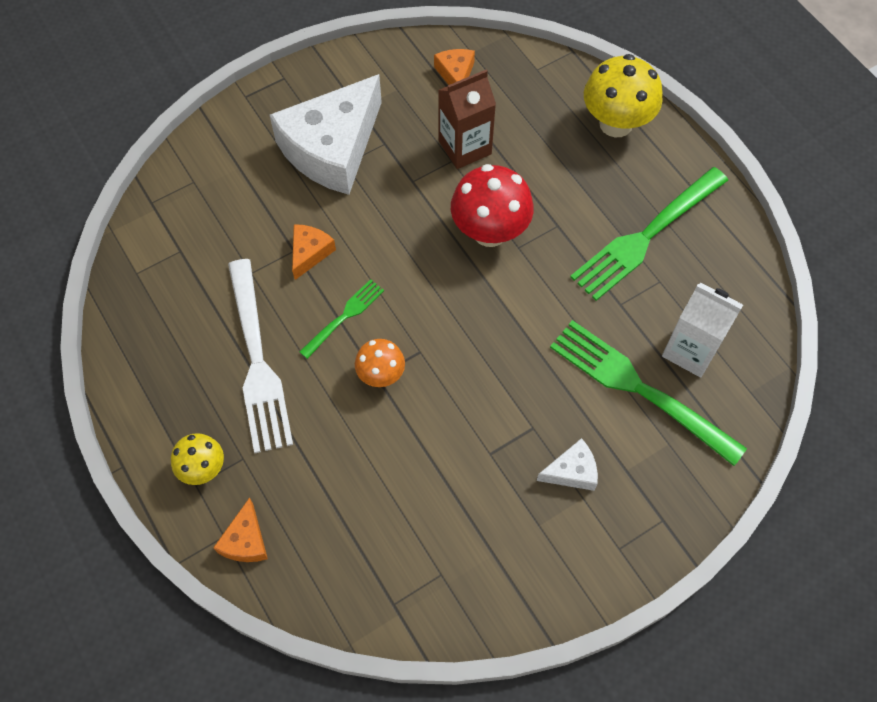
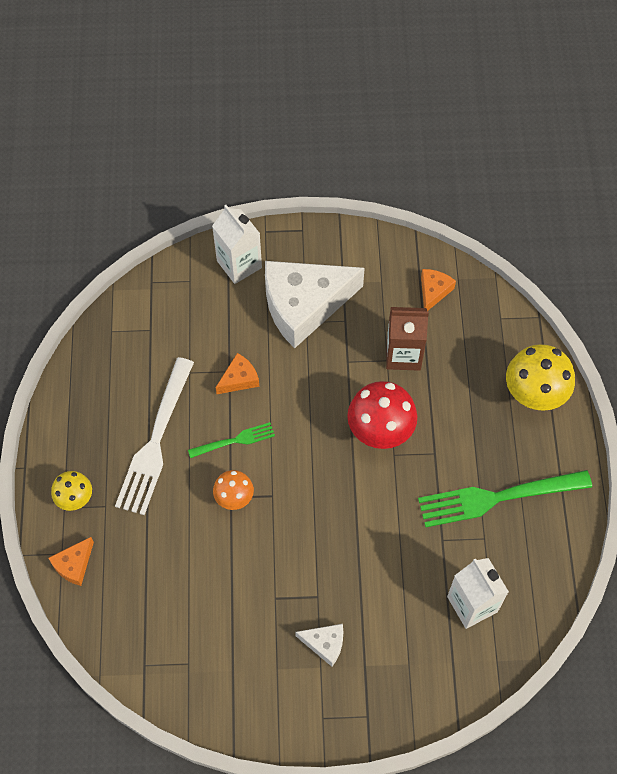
camera: 30 degrees right, 0 degrees up
green fork [550,320,747,466] -> none
none -> white carton [212,205,262,284]

